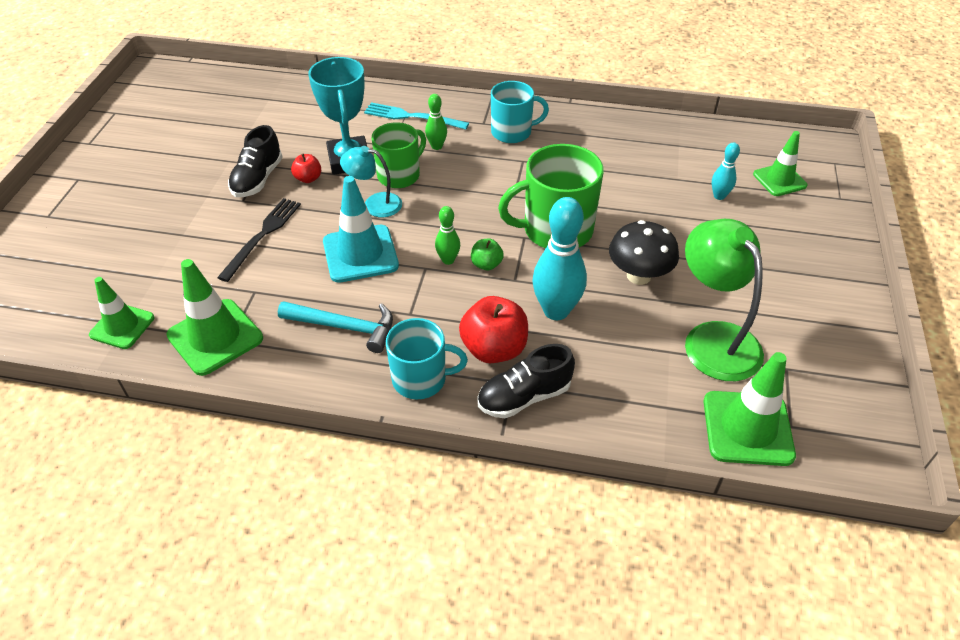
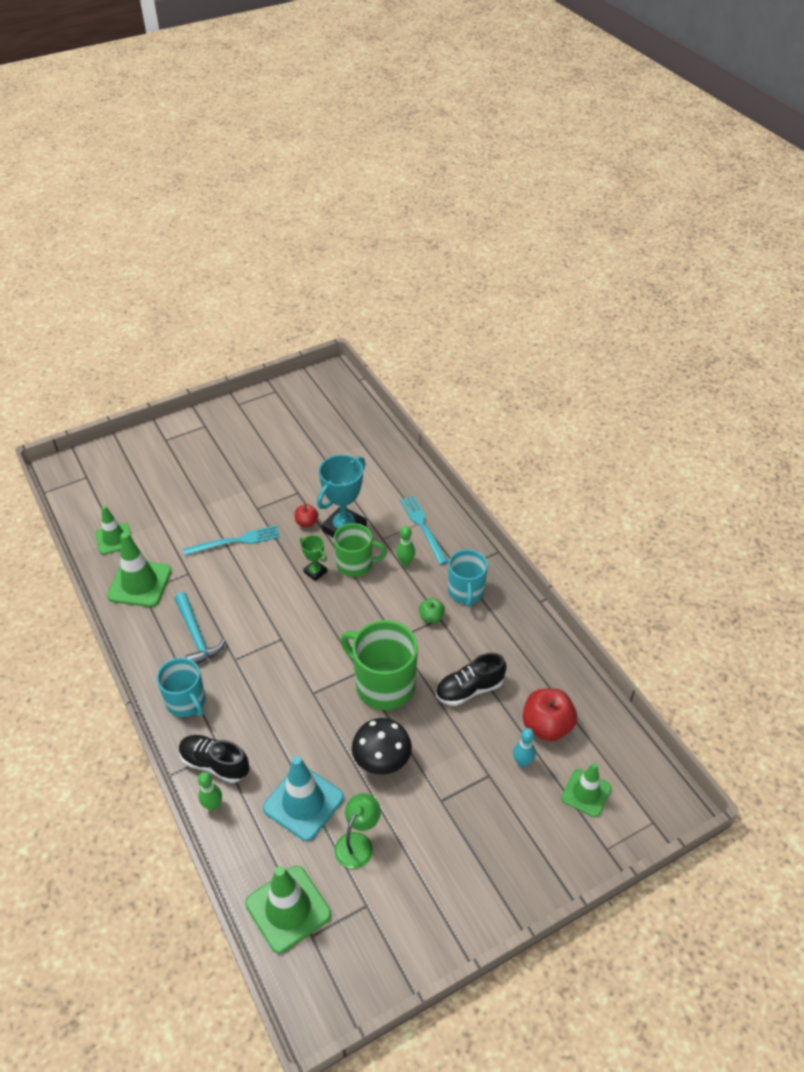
camera: 50 degrees right, 0 degrees up
black fork [217,198,301,282] -> turquoise fork [183,525,280,556]
black shoe [228,125,283,197] -> black shoe moved to [436,653,507,706]
turquoise traffic cone [323,176,399,283] -> turquoise traffic cone moved to [263,756,344,841]
turquoise lamp [340,146,402,218] -> green trophy [300,535,327,581]
green bowling pin [435,206,460,265] -> green bowling pin moved to [198,772,222,811]
red apple [459,296,528,363] -> red apple moved to [523,688,577,741]
green apple [471,239,504,271] -> green apple moved to [419,598,445,623]
turquoise mug [491,81,549,143] -> turquoise mug turned 45 degrees clockwise [448,549,488,607]
turquoise bowling pin [532,197,587,320] -> none
green lamp [685,219,764,381] -> green lamp [334,793,381,869], size x0.58

